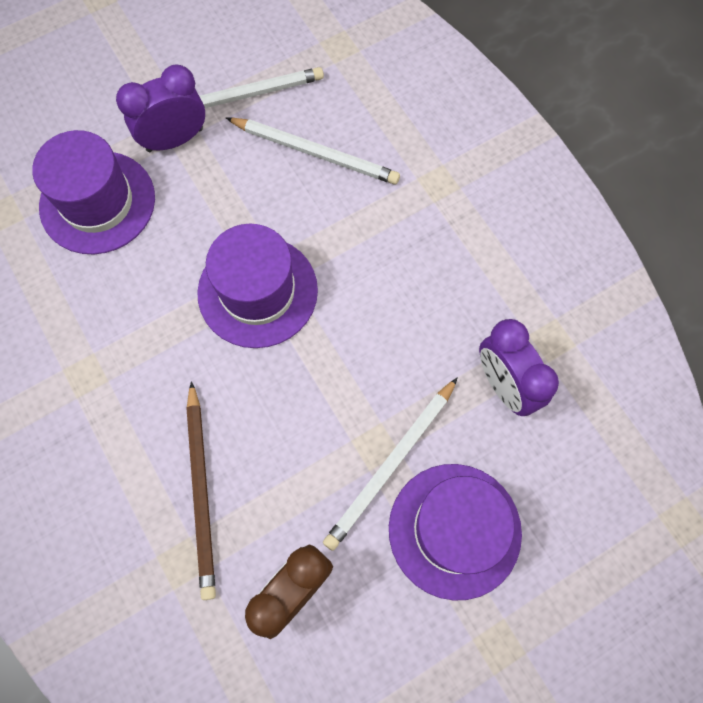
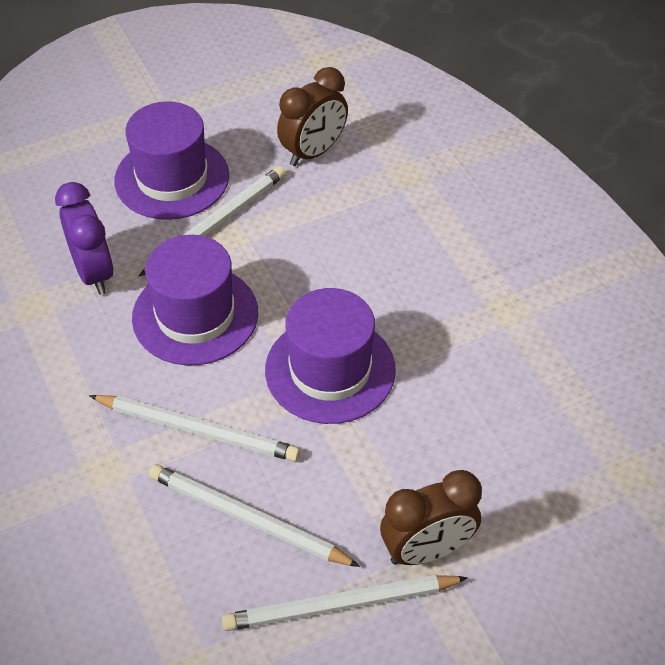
camera: 175 degrees left, 20 degrees down
purple hat [32,130,155,254] -> purple hat moved to [132,235,258,366]
purple clock [116,64,205,152] -> brown clock [380,470,482,565]
brown pencil [186,381,216,600] -> none
none -> white pencil [89,395,300,462]

